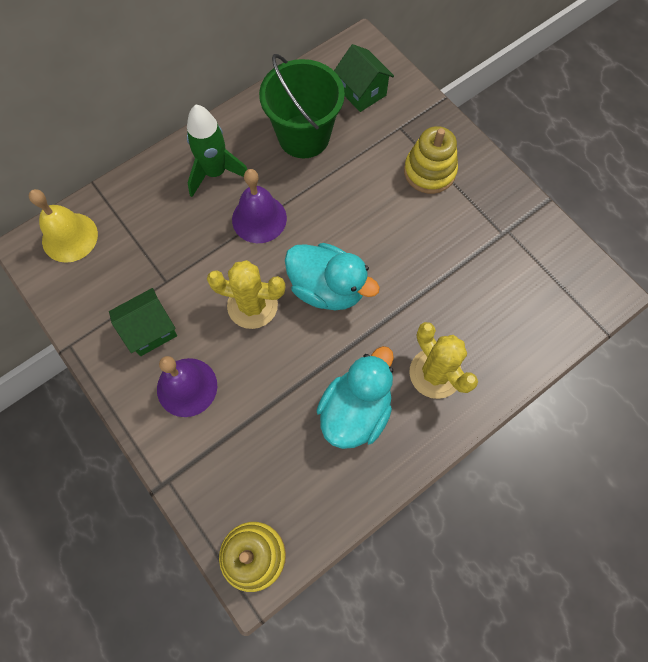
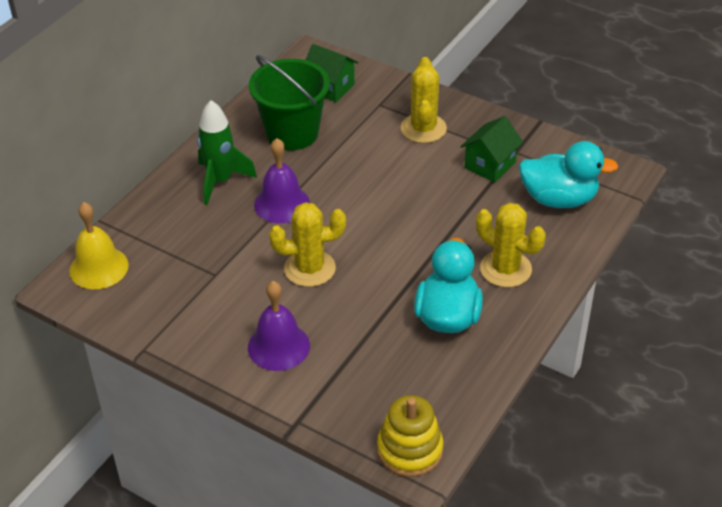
camera: 20 degrees left, 25 degrees down
green house [109,288,177,356] -> green house moved to [460,116,523,183]
turquoise duck [285,243,380,310] -> turquoise duck moved to [519,141,619,208]
yellow stacking toy [404,126,458,194] -> yellow cactus [401,57,447,143]

